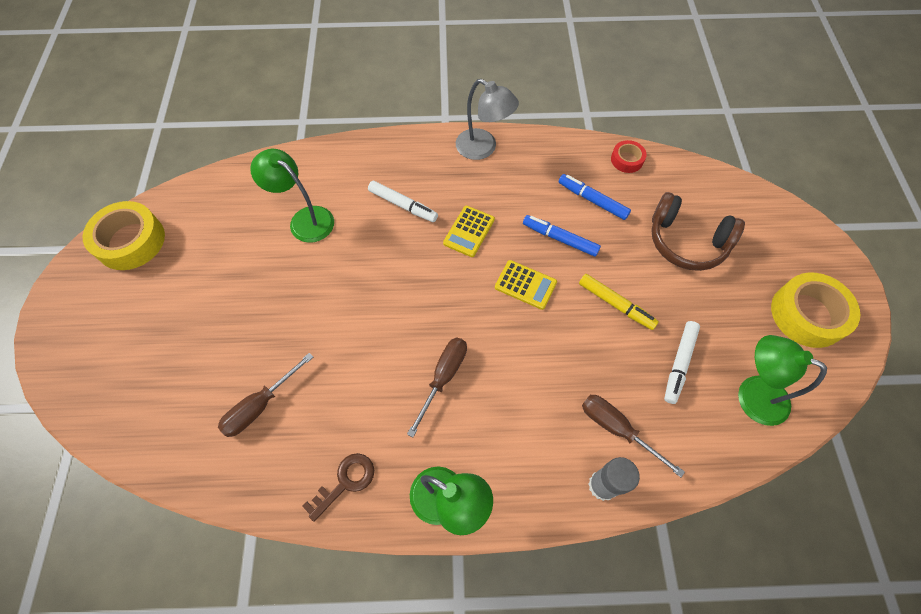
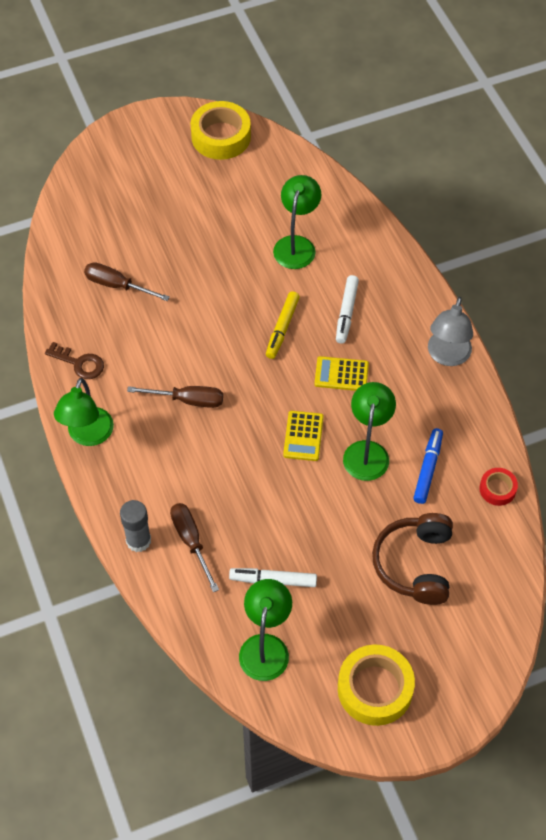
camera: 70 degrees right, 5 degrees down
blue marker [523,215,601,257] -> green lamp [343,382,396,481]
yellow marker [579,274,659,330] -> yellow marker moved to [266,291,300,359]
brown screwdriver [582,395,685,478] -> brown screwdriver turned 45 degrees counterclockwise [170,503,219,592]

